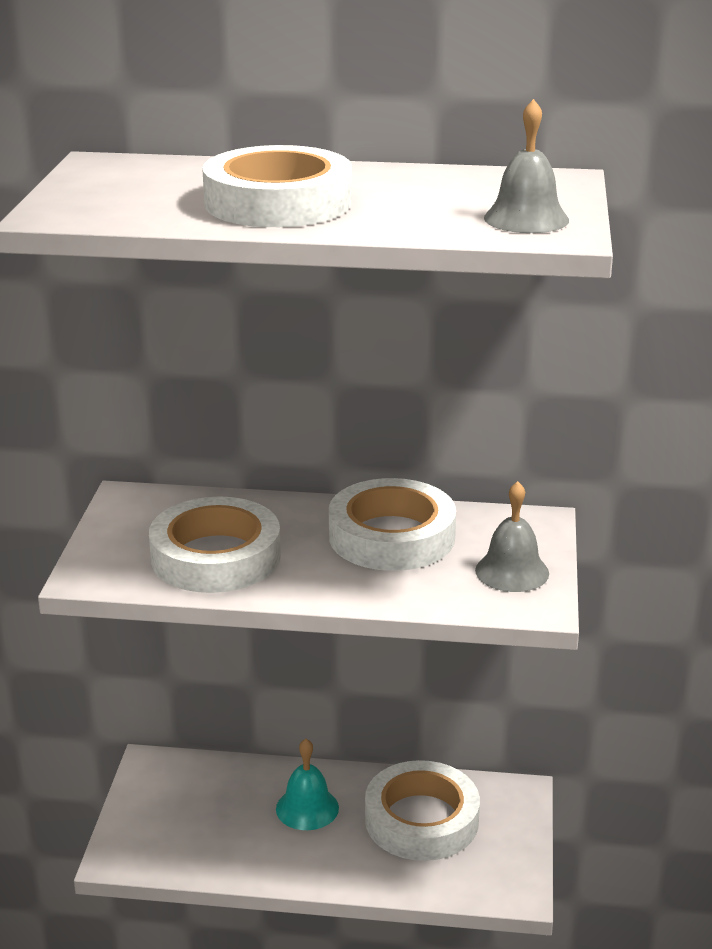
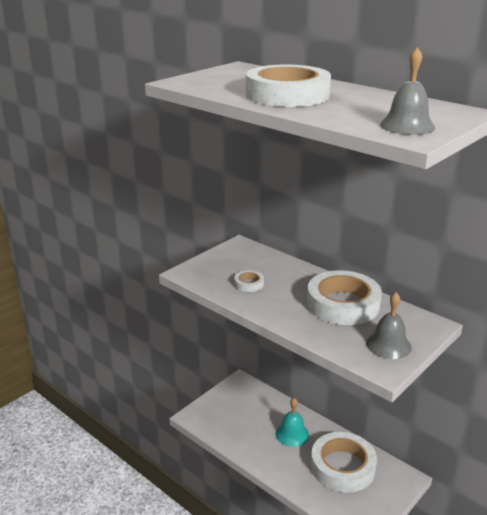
camera: 35 degrees right, 0 degrees up
white tape [149,497,281,593] -> white tape [234,270,264,292], size x0.43

